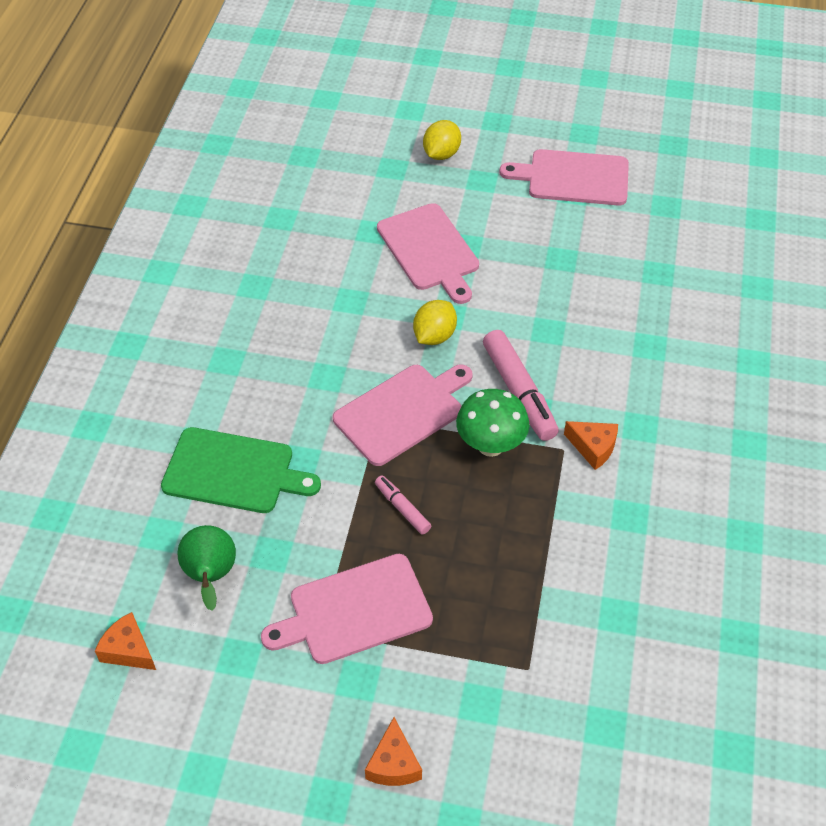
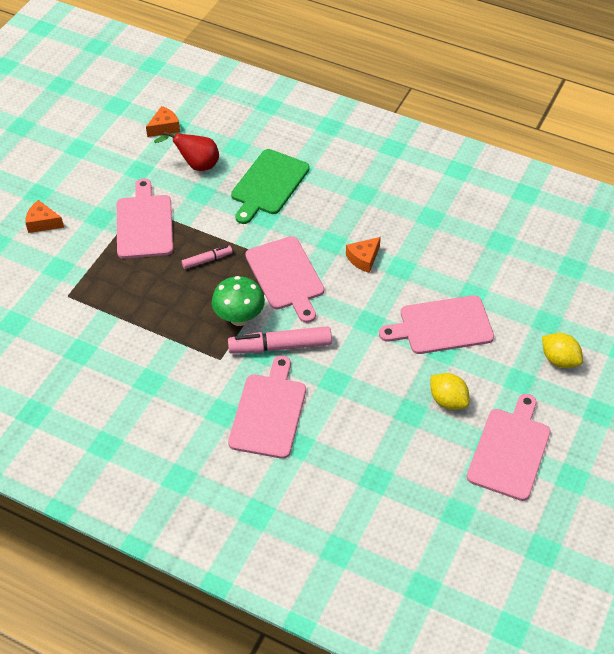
camera: 105 degrees right, 0 degrees up
green pear [178,525,236,611] -> red pear [154,131,219,171]
yellow lemon [413,300,457,345] -> yellow lemon moved to [431,373,470,410]
orange cheese [564,421,618,470] -> orange cheese moved to [346,237,381,273]
none -> pink cutting board [228,356,306,459]

